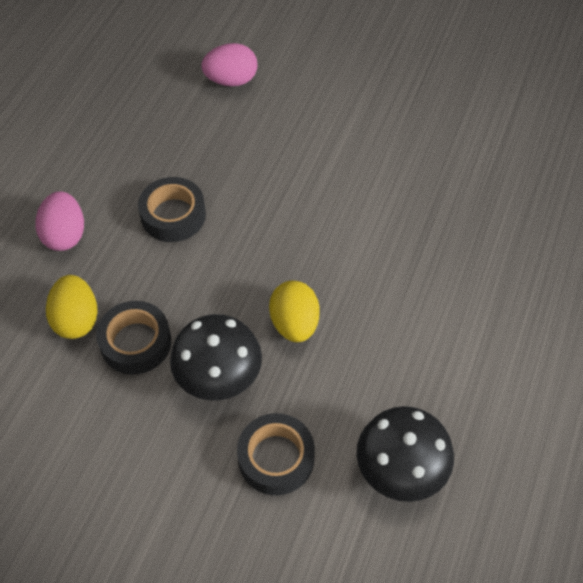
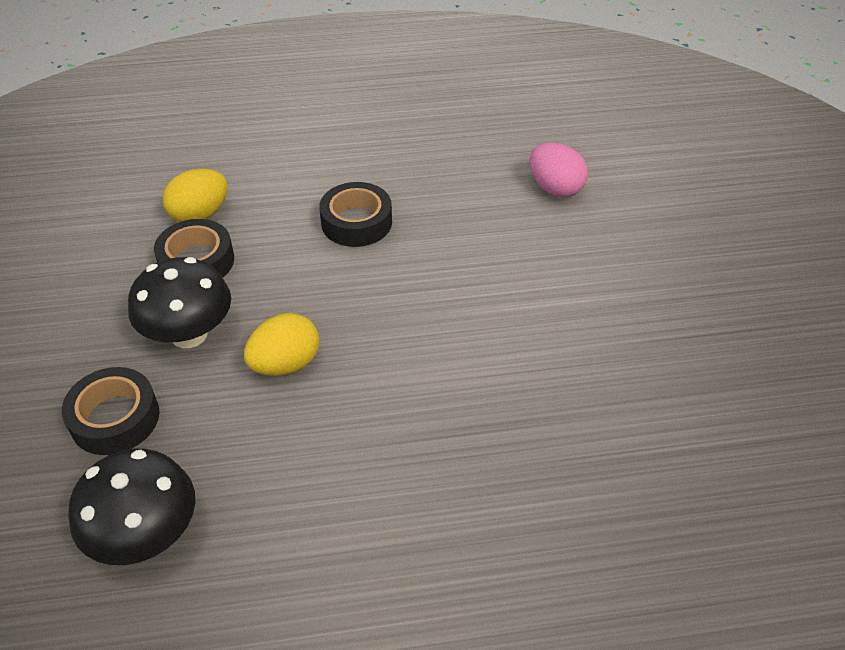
camera: 60 degrees right, 10 degrees down
pink egg [35,191,84,251] -> none

